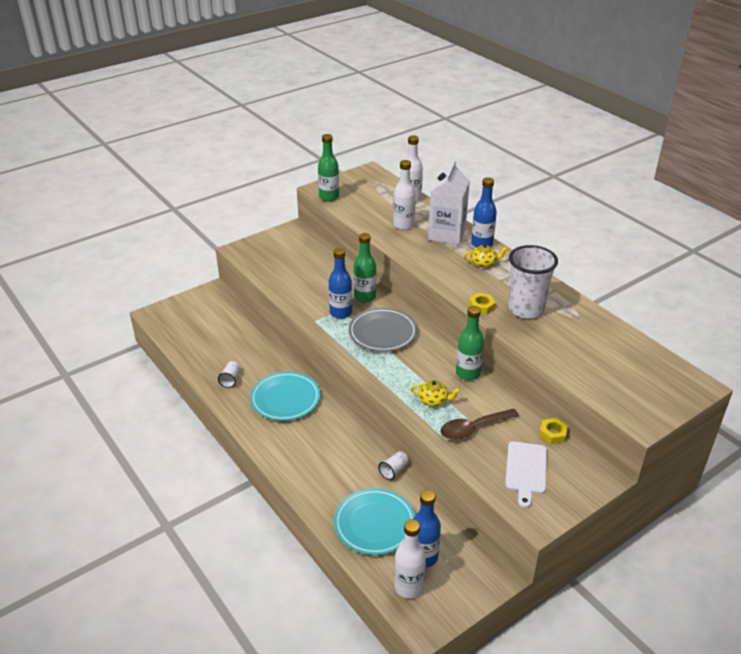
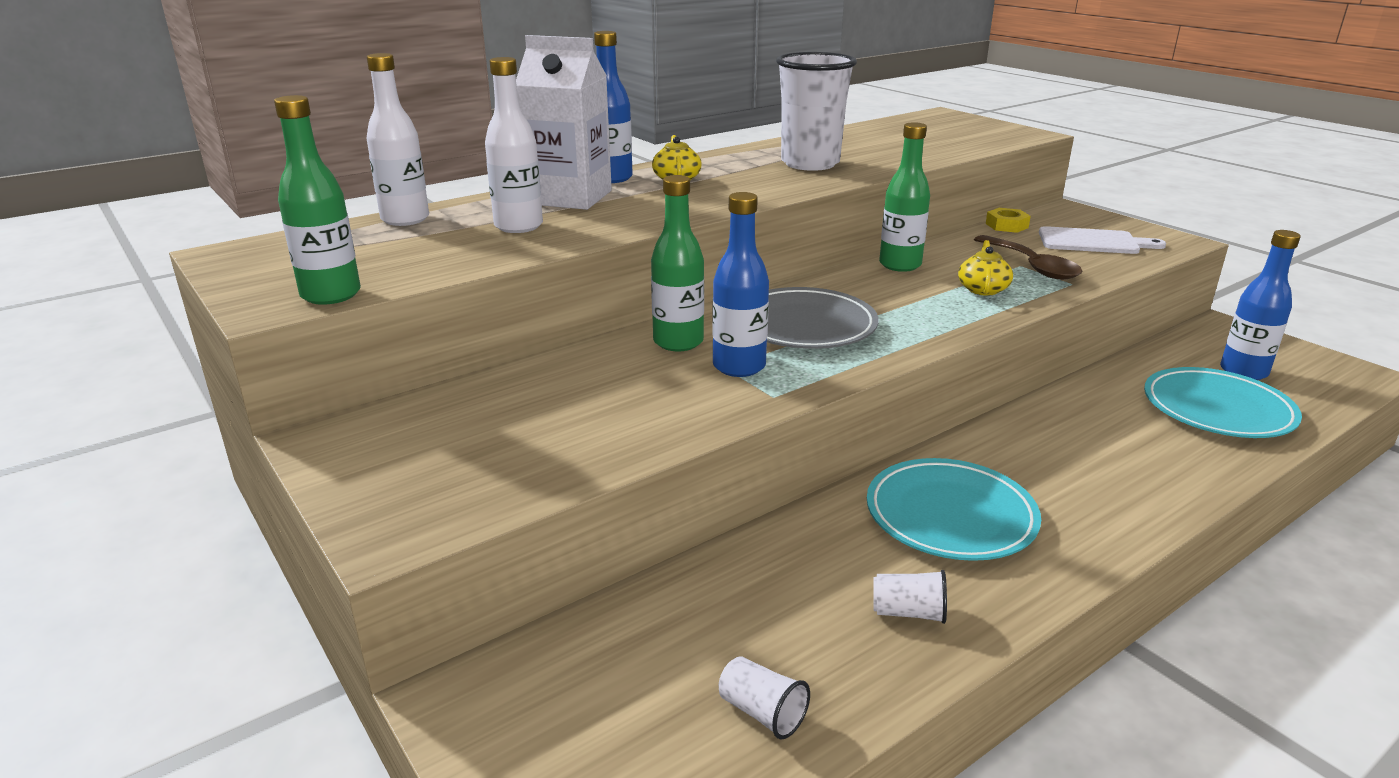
camera: 90 degrees left, 10 degrees down
white cup [378,451,409,480] -> white cup moved to [719,656,810,739]
white bottle [394,519,426,599] -> none
yellow nut [469,293,496,315] -> none

